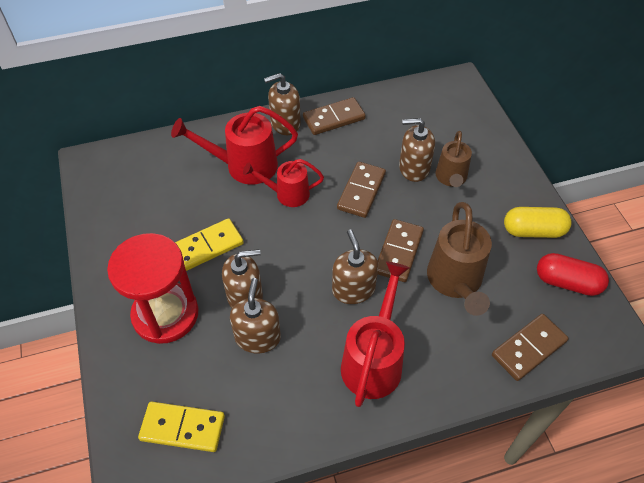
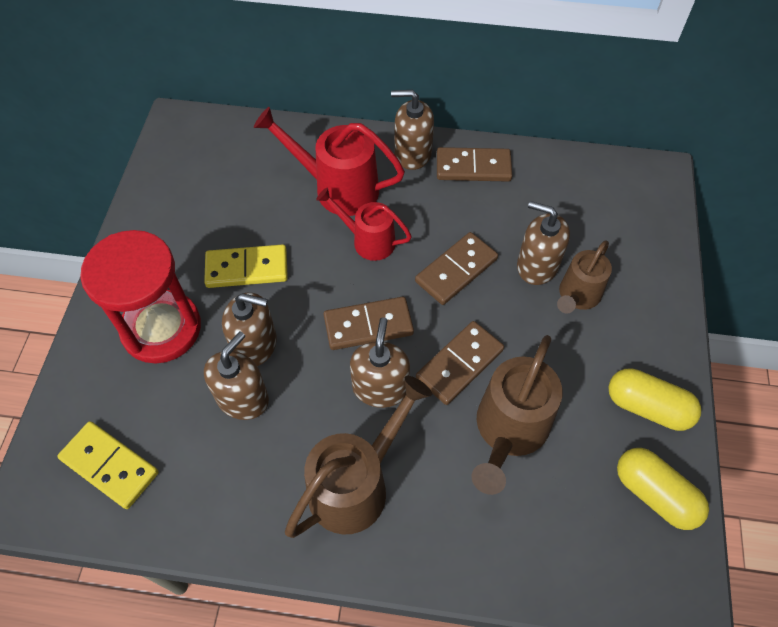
camera: 25 degrees right, 5 degrees up
red watering can [341,262,409,407] -> brown watering can [285,376,432,538]
brown domino [492,314,569,381] -> brown domino moved to [324,297,414,350]
red capsule [537,253,609,296] -> yellow capsule [617,448,709,530]

